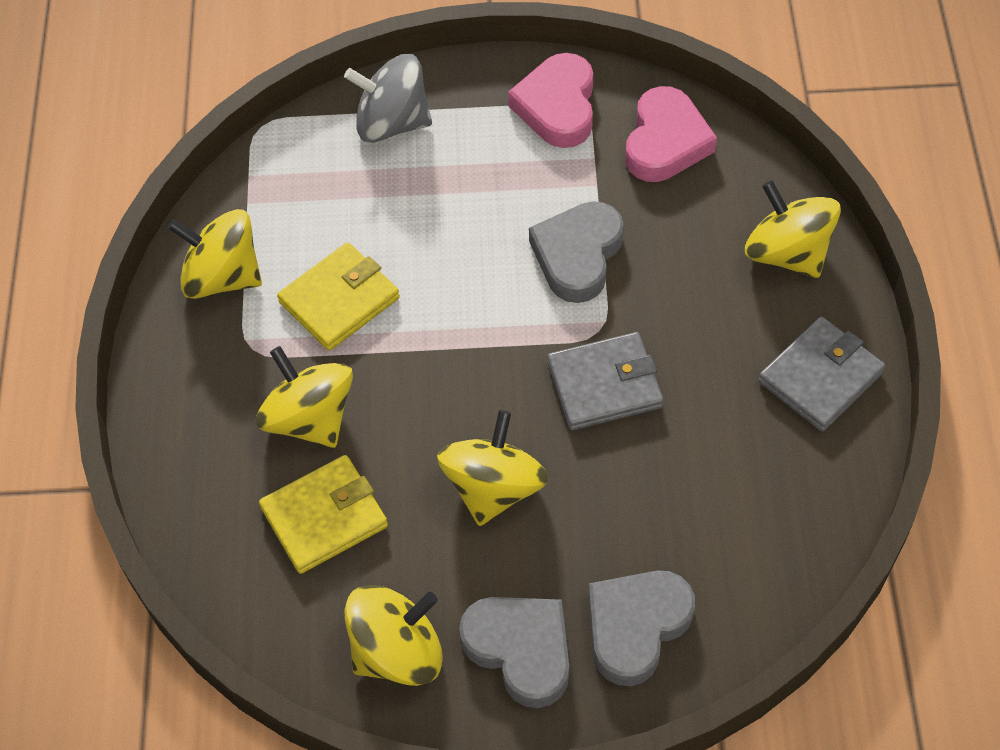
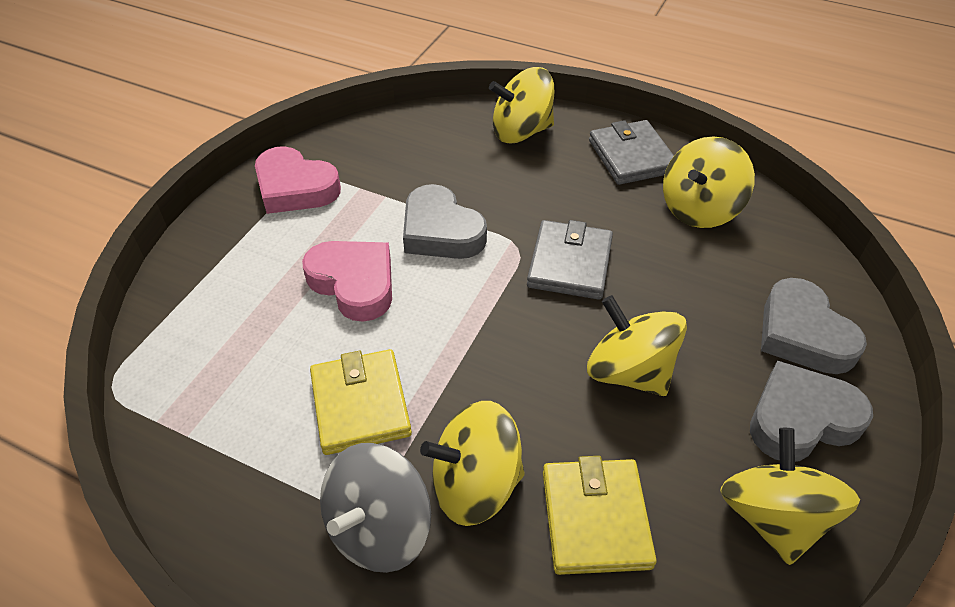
camera: 65 degrees left, 10 degrees down
yellow spinning top [168,209,262,299] -> yellow spinning top moved to [663,136,755,228]
grey spinning top [344,54,432,143] -> grey spinning top moved to [320,443,431,573]
pink heart [626,86,717,182] -> pink heart moved to [302,241,392,322]

